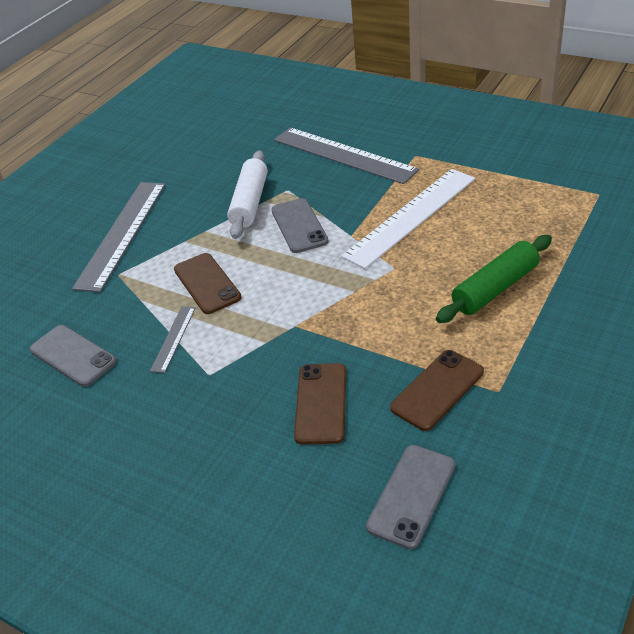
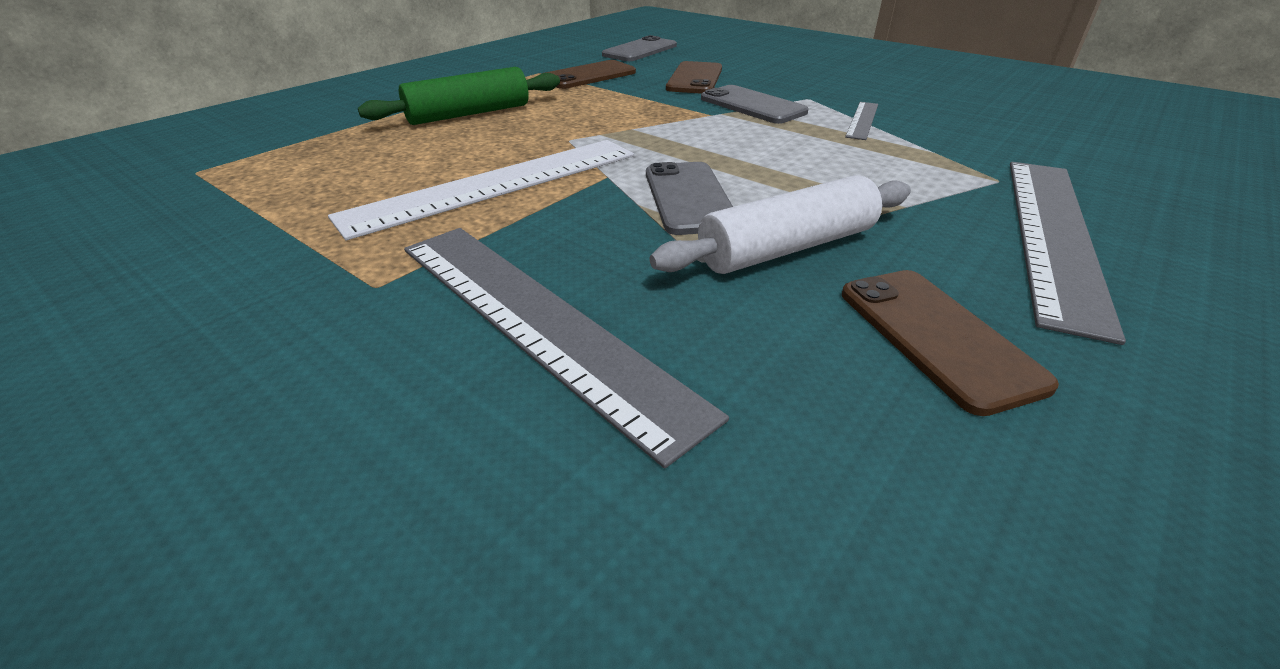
camera: 175 degrees left, 5 degrees down
grey phone [30,325,117,387] -> grey phone moved to [701,85,809,124]
brown phone [174,253,241,314] -> brown phone moved to [842,270,1059,416]
white rolling pin [227,151,268,239] -> white rolling pin turned 45 degrees clockwise [649,175,911,274]

